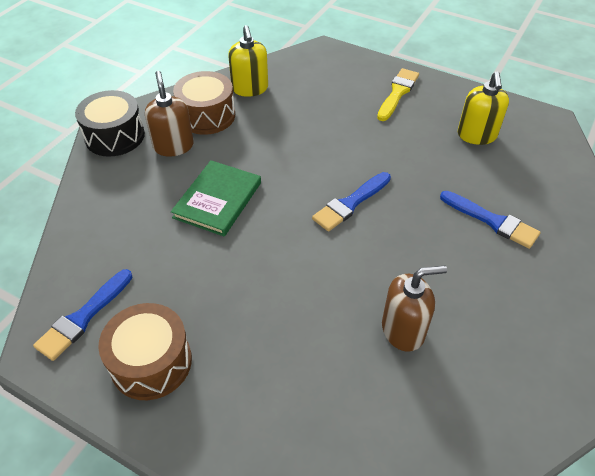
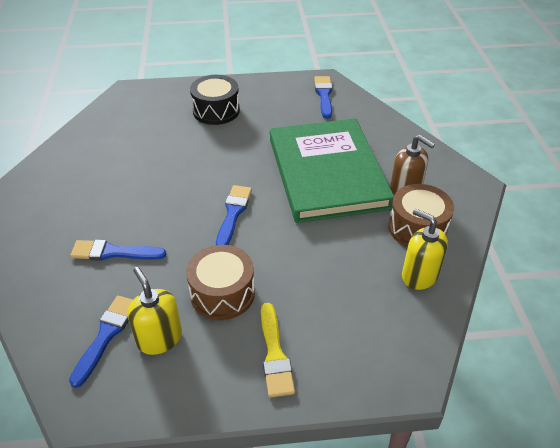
camera: 145 degrees right, 5 degrees down
black drum [75,90,145,157] -> black drum moved to [190,75,240,125]
brown drum [98,303,192,400] -> brown drum moved to [186,245,255,320]
green book [171,160,261,236] -> green book [270,118,394,223], size x1.97
brown soap dispenser [382,265,447,352] -> none
none -> blue brush [69,296,133,388]

